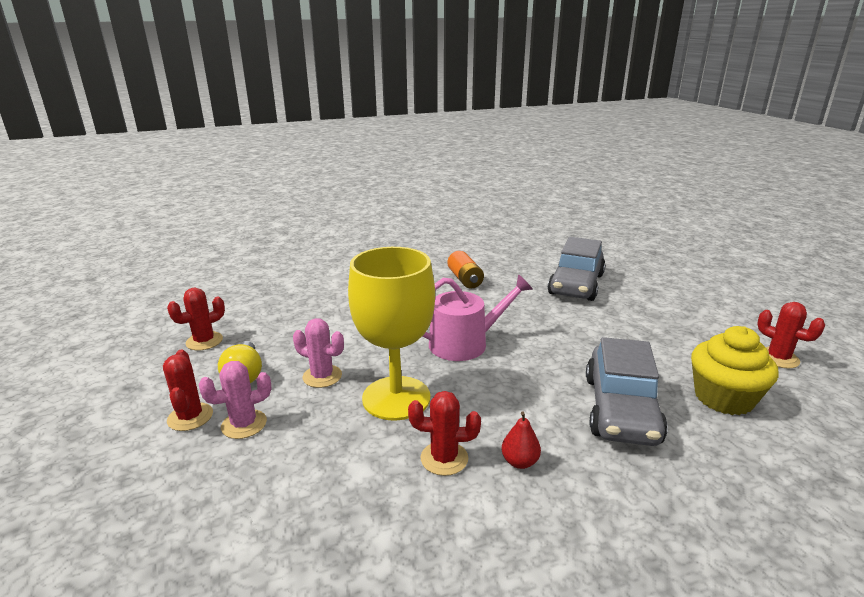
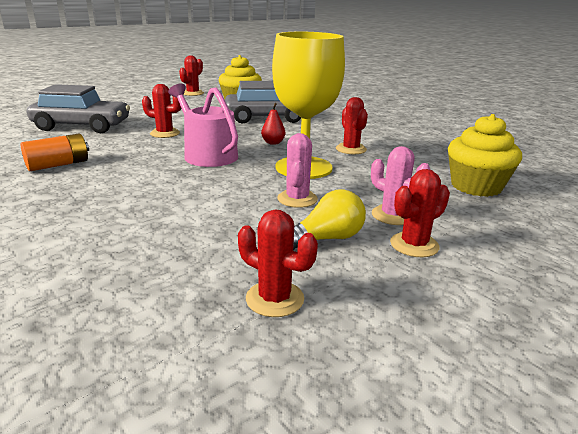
camera: 110 degrees left, 0 degrees up
red pear [502,411,541,469] -> red pear moved to [261,103,286,145]
none -> red cactus [142,84,181,138]
none -> yellow cupcake [448,114,522,197]

